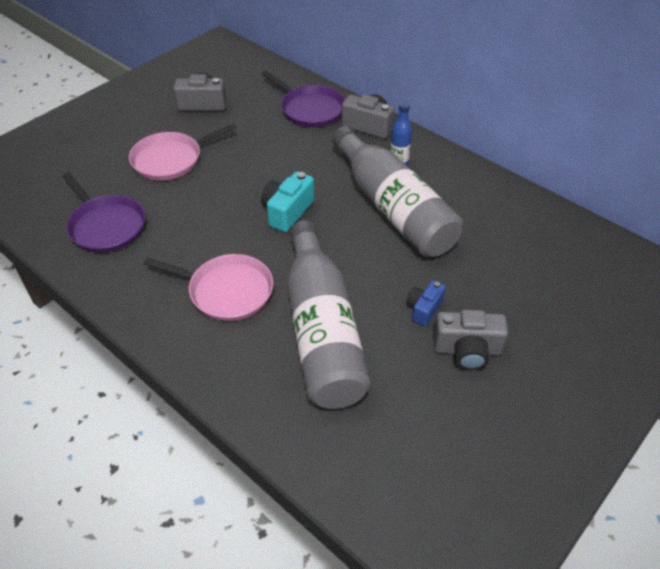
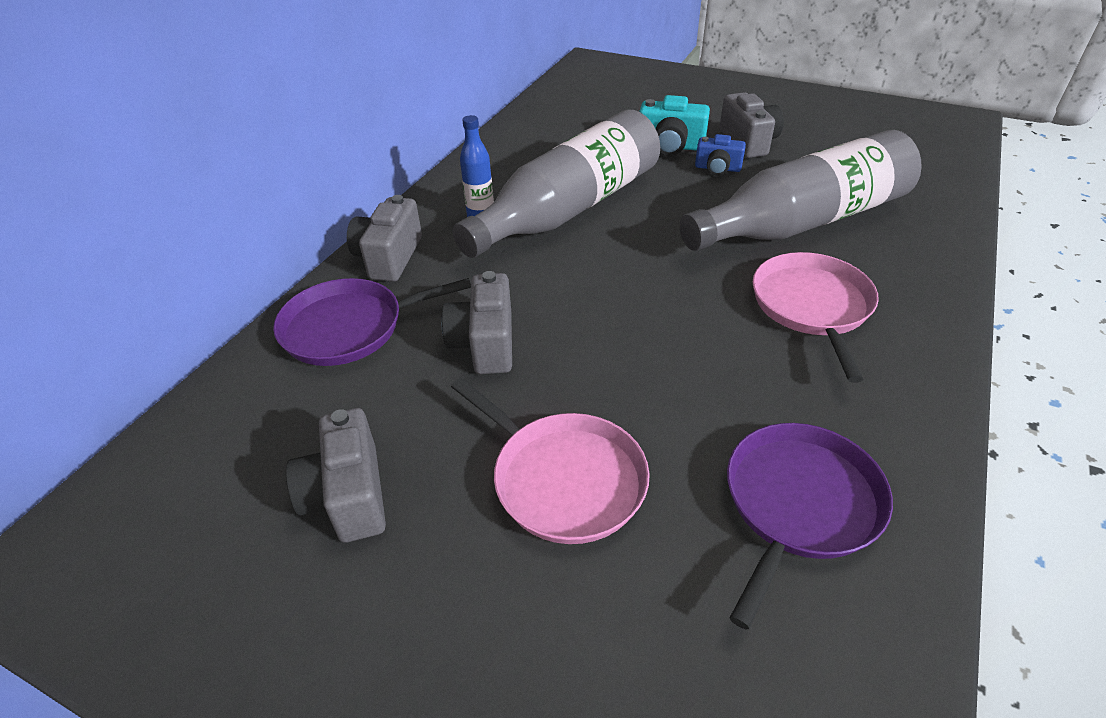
camera: 105 degrees left, 5 degrees down
turquoise camera [261,171,314,232] -> turquoise camera moved to [639,95,710,156]
purple pan [262,71,345,127] -> purple pan turned 135 degrees counterclockwise [273,278,471,366]
none -> grey camera [441,271,512,374]

